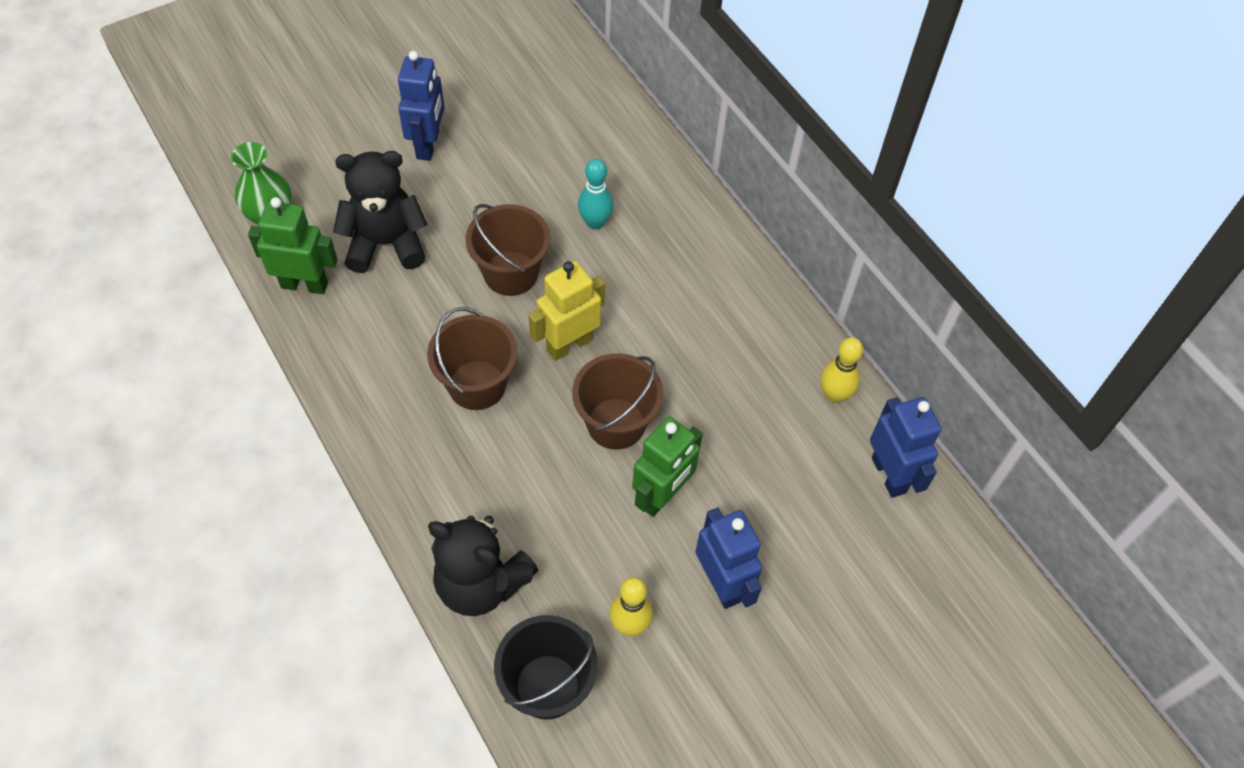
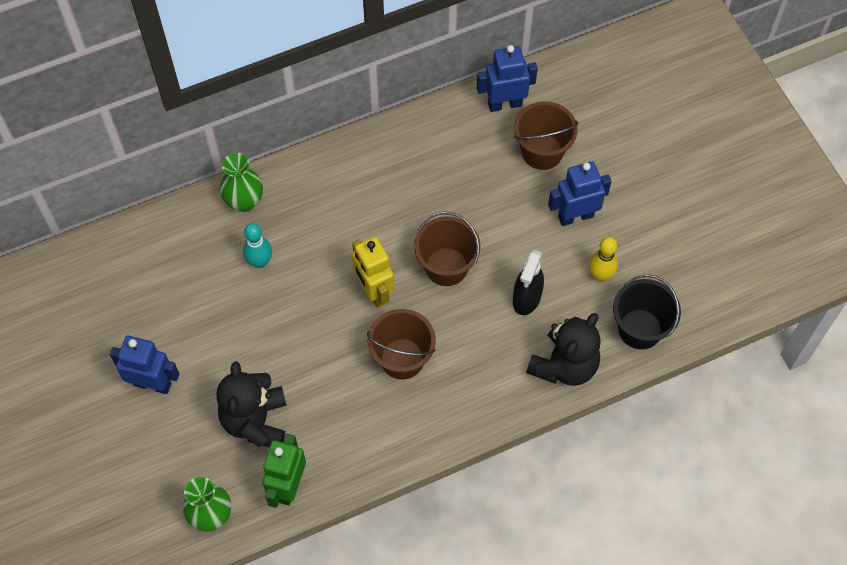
camera: 80 degrees left, 5 degrees up
brown bucket [465,204,550,296] -> brown bucket moved to [514,101,578,170]
green robot [632,417,703,517] -> none
yellow bowling pin [820,337,863,403] -> none
none -> green vase [220,153,263,212]
none -> black spray bottle [513,250,544,315]

